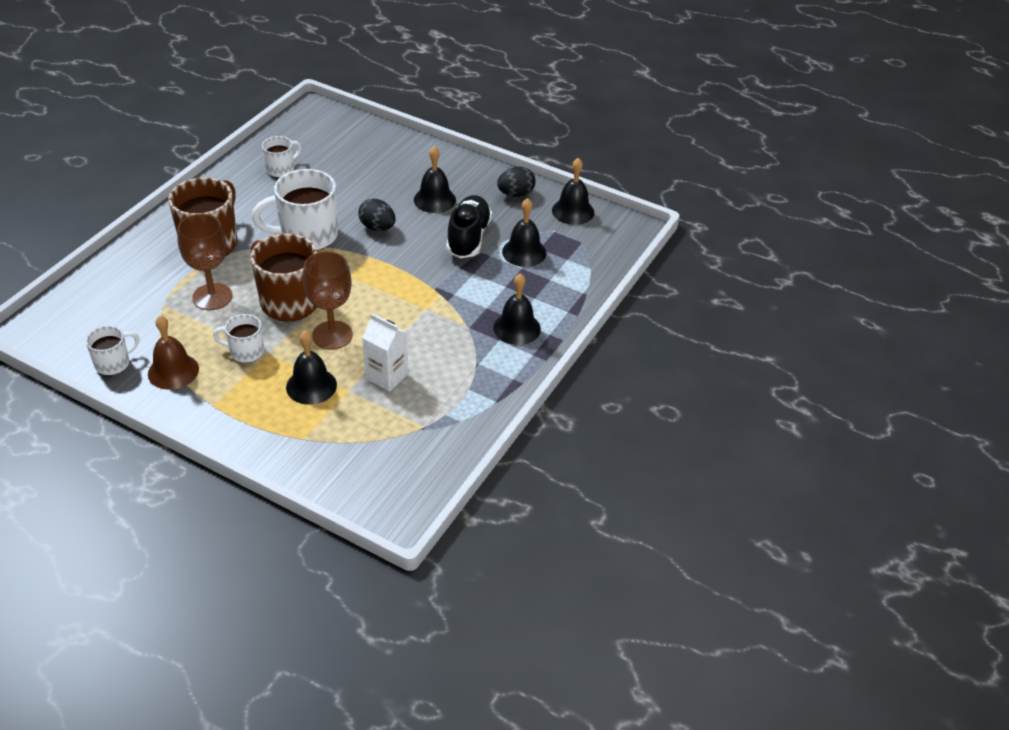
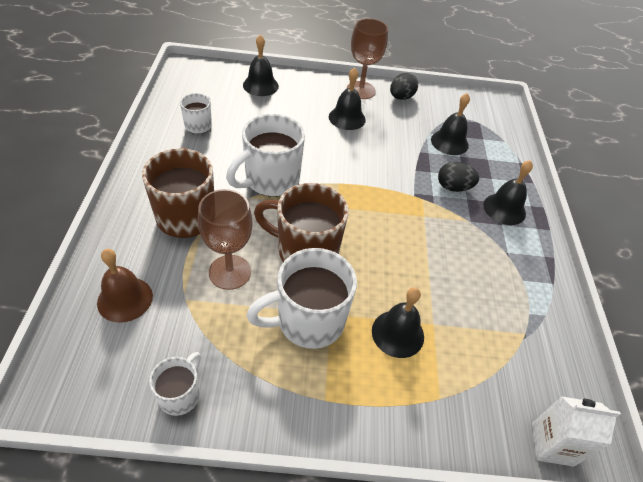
camera: 30 degrees left, 5 degrees up
brown bell [148,316,199,390] -> brown bell moved to [97,249,153,323]
white mug [213,314,264,363] -> white mug [247,248,357,349], size x1.86
brown goblet [303,251,353,350] -> brown goblet moved to [347,18,388,99]
black egg [358,199,395,231] -> black egg moved to [438,162,479,192]
white carton [362,313,408,392] -> white carton moved to [532,396,621,467]
black shoe [446,195,492,258] -> none
black bell [552,158,594,225] -> black bell moved to [243,34,279,96]

